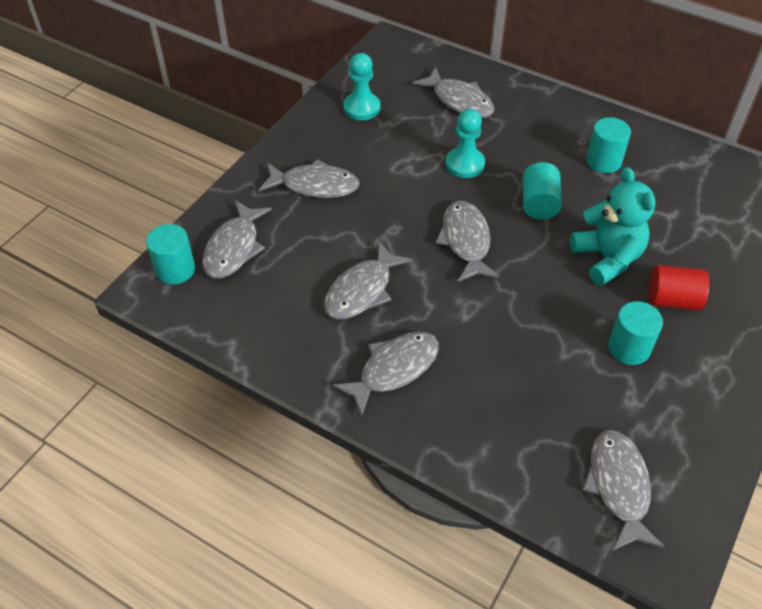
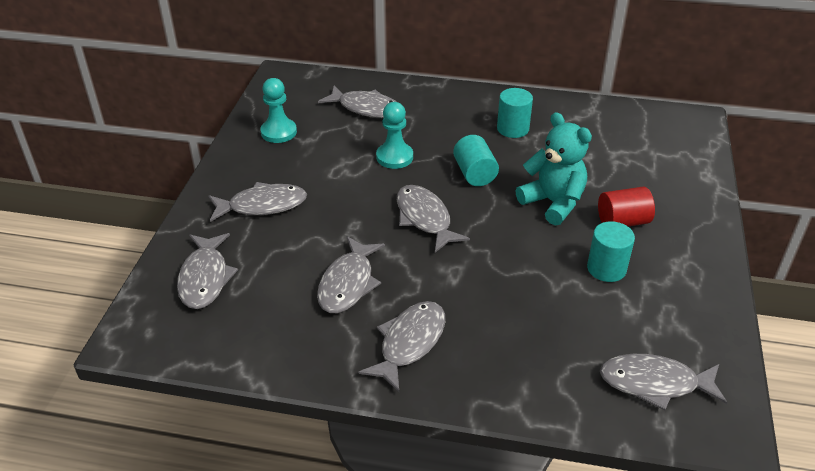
camera: 20 degrees left, 10 degrees down
turquoise cylinder [146,224,195,284] -> none
grey fish [582,430,665,551] -> grey fish turned 60 degrees counterclockwise [600,354,727,411]

